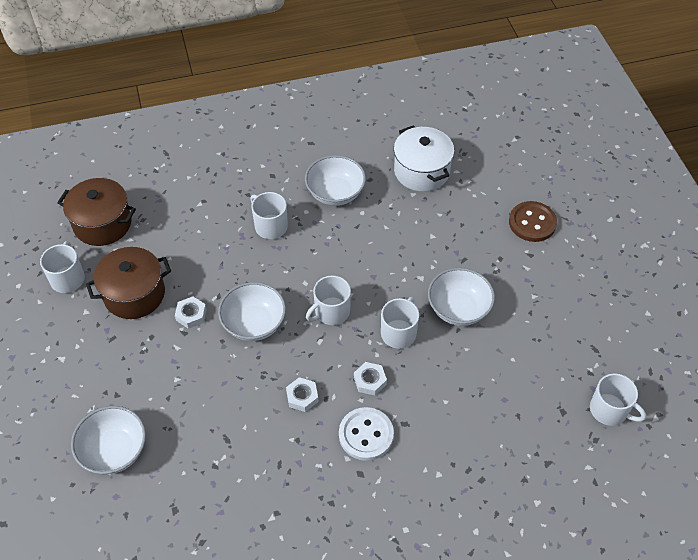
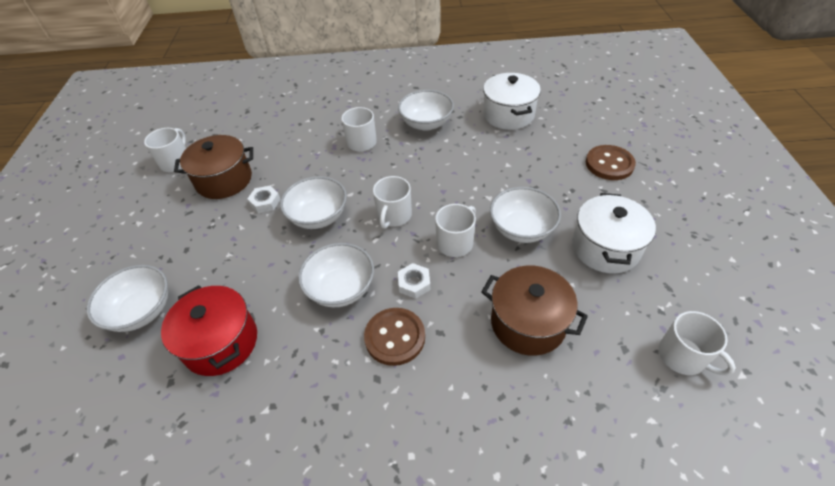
camera: 15 degrees right, 5 degrees down
brown pot [57,178,136,246] -> brown pot moved to [481,266,588,356]
white nut [286,377,318,412] -> white bowl [298,243,374,307]
white mug [306,275,351,325] -> white mug turned 45 degrees counterclockwise [373,176,412,229]
white button [339,407,394,461] -> brown button [364,308,425,366]
none -> red pot [161,285,257,376]
none -> white pot [572,193,656,273]

